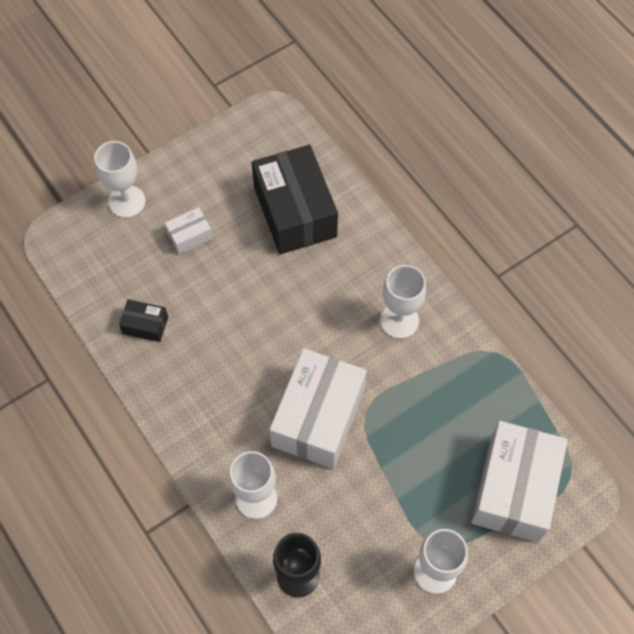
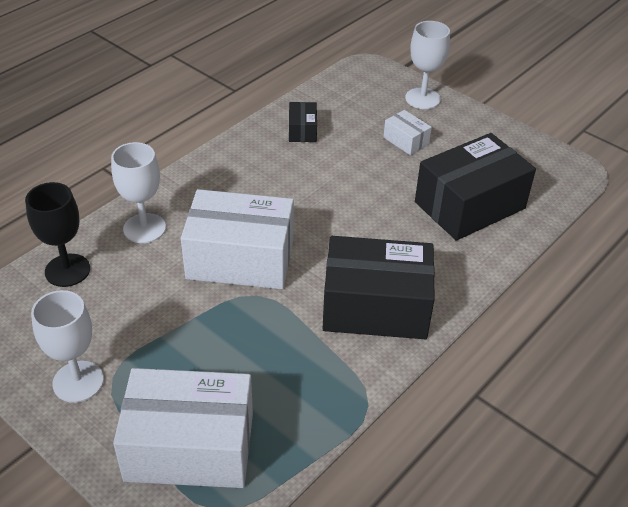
camera: 75 degrees right, 20 degrees down
white goblet [380,265,426,339] -> black box [323,236,435,339]

